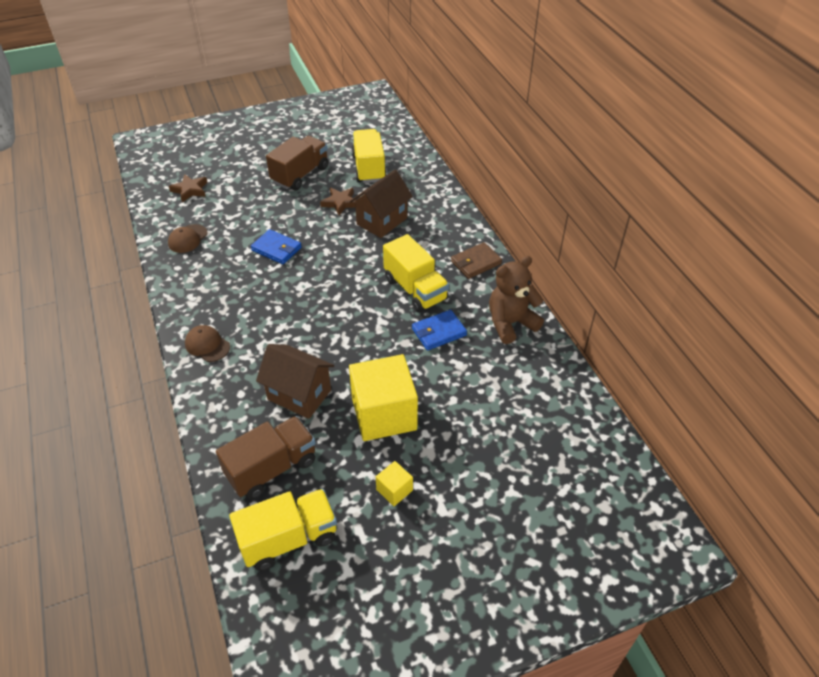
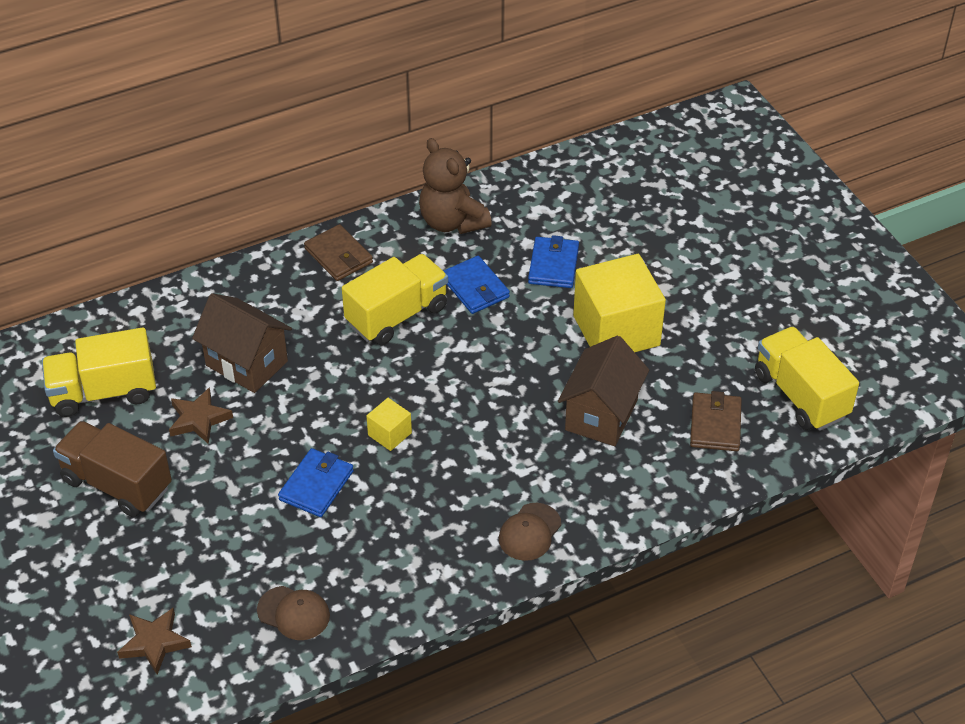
camera: 95 degrees left, 0 degrees up
brown truck [216,416,316,500] -> brown wallet [690,391,742,451]
yellow cube [376,461,413,506] -> yellow cube moved to [366,398,412,451]
none -> blue wallet [528,235,579,288]

